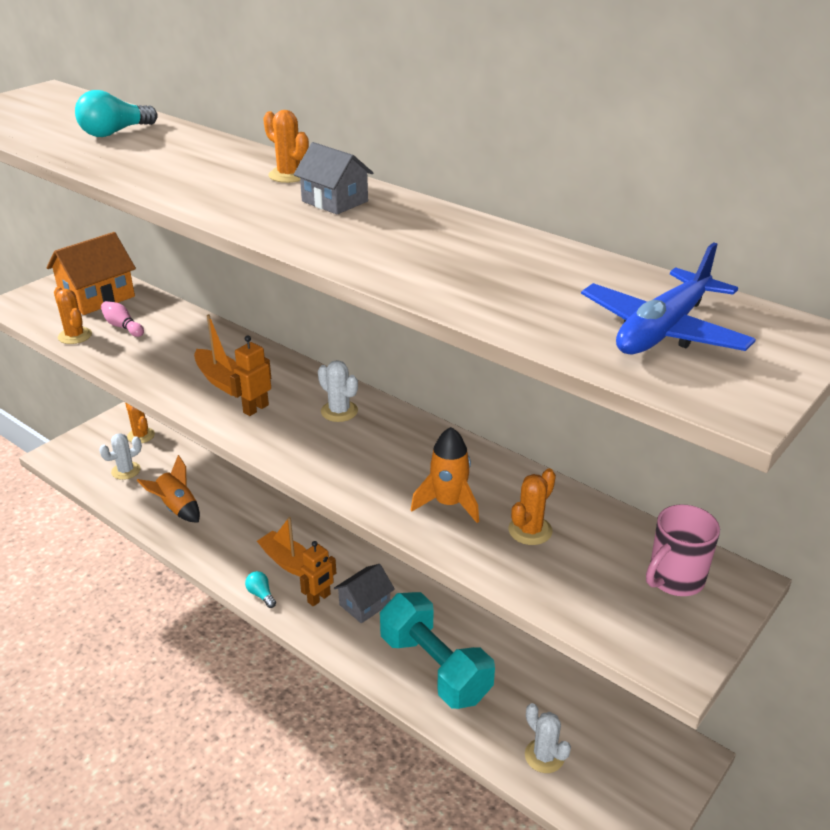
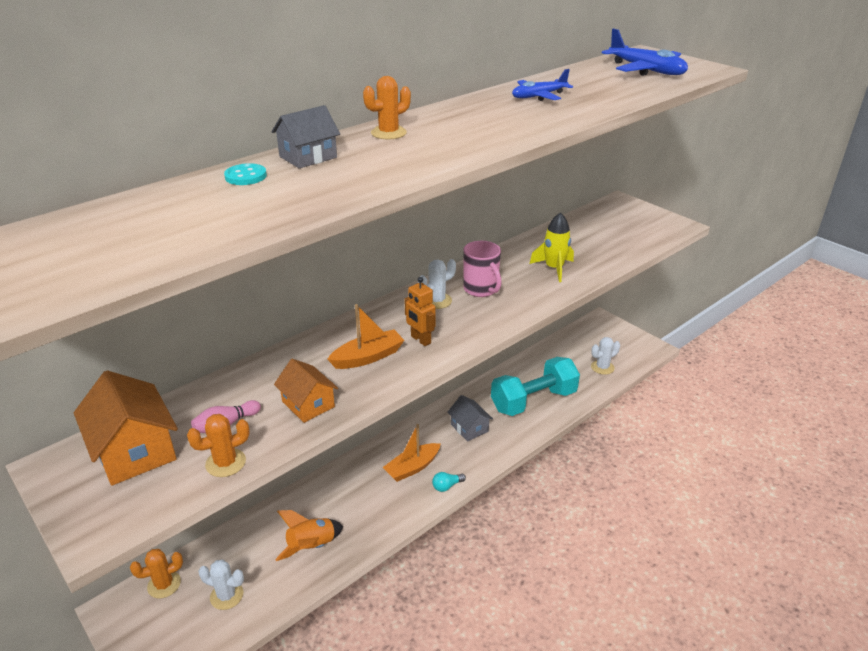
camera: 80 degrees left, 0 degrees up
turquoise light bulb [75,90,158,137] -> none
white cactus [99,433,142,480] -> white cactus turned 45 degrees counterclockwise [198,560,244,610]
grey house [293,142,373,215] -> grey house moved to [272,105,340,169]
orange robot [300,541,336,606] -> none
orange rocket [411,427,479,523] -> yellow rocket [530,212,574,282]
orange cactus [508,468,556,545] -> none
pink mug [646,504,720,596] -> pink mug moved to [463,241,502,297]
none -> turquoise button [224,163,267,185]
none -> orange house [274,359,338,423]
none -> blue plane [512,69,573,101]

